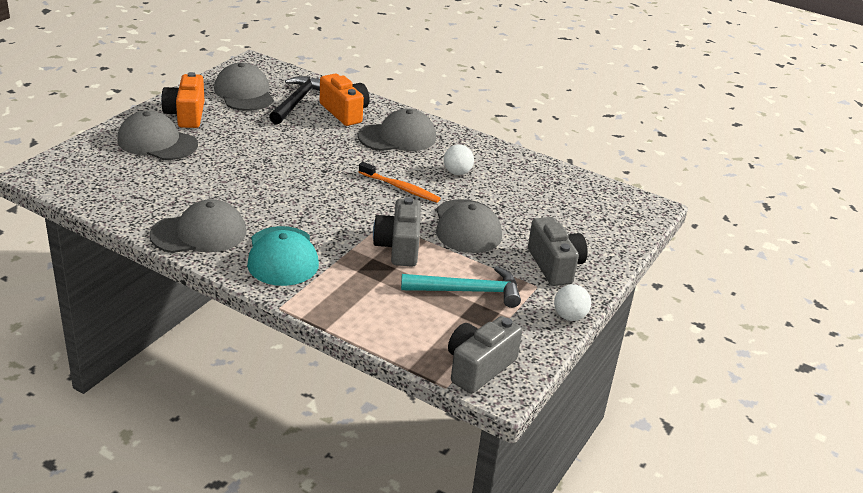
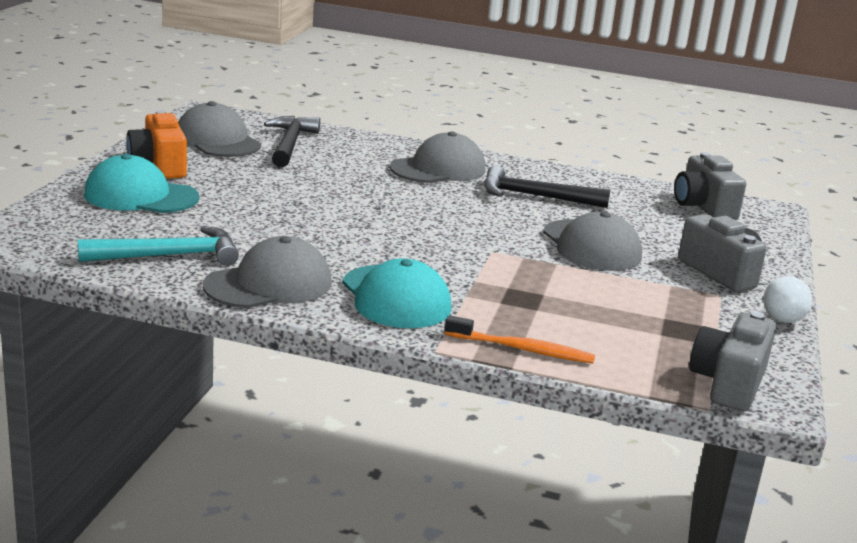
camera: 15 degrees left, 10 degrees down
grey cap [117,110,198,160] -> turquoise cap [84,154,199,213]
orange camera [320,74,370,126] -> none
orange toothbrush [359,162,441,203] -> orange toothbrush moved to [445,315,595,364]
grey camera [373,197,421,267] -> grey camera moved to [674,152,746,220]
turquoise hammer [401,266,521,308] -> turquoise hammer moved to [78,226,239,266]
white ball [444,145,474,175] -> black hammer [484,165,610,208]

